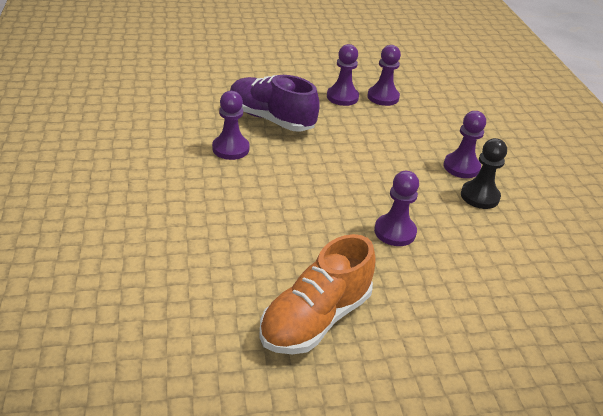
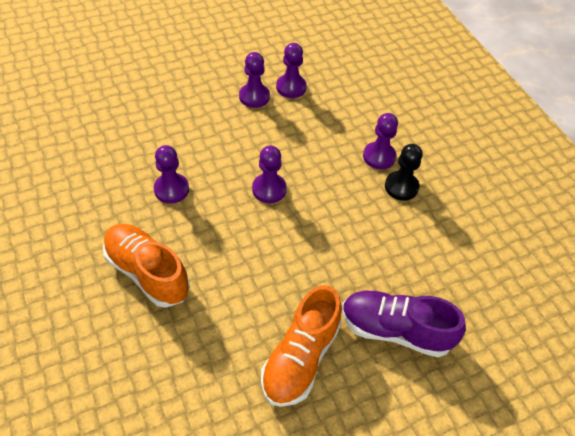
camera: 15 degrees left, 15 degrees up
purple shoe [230,75,320,132] -> purple shoe moved to [342,291,466,357]
purple pawn [374,171,419,246] -> purple pawn moved to [252,146,287,203]
none -> orange shoe [103,224,190,307]

